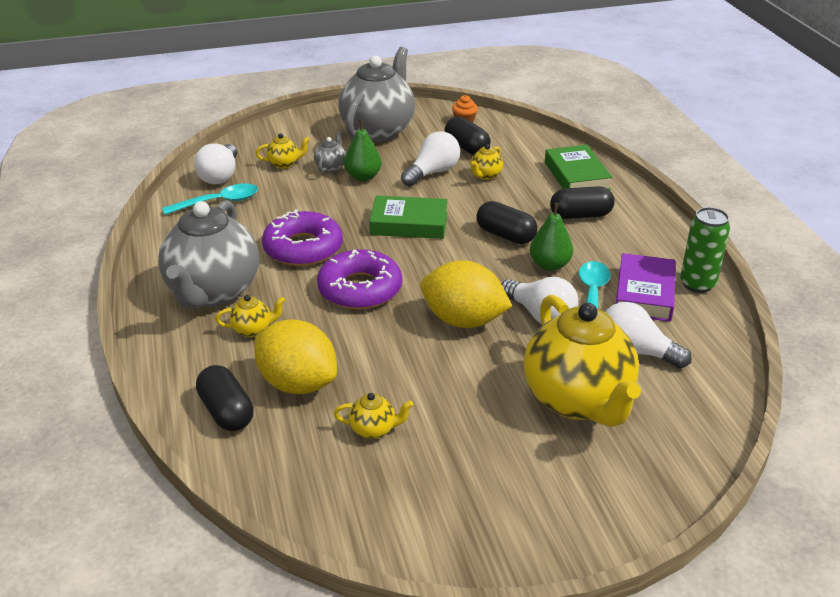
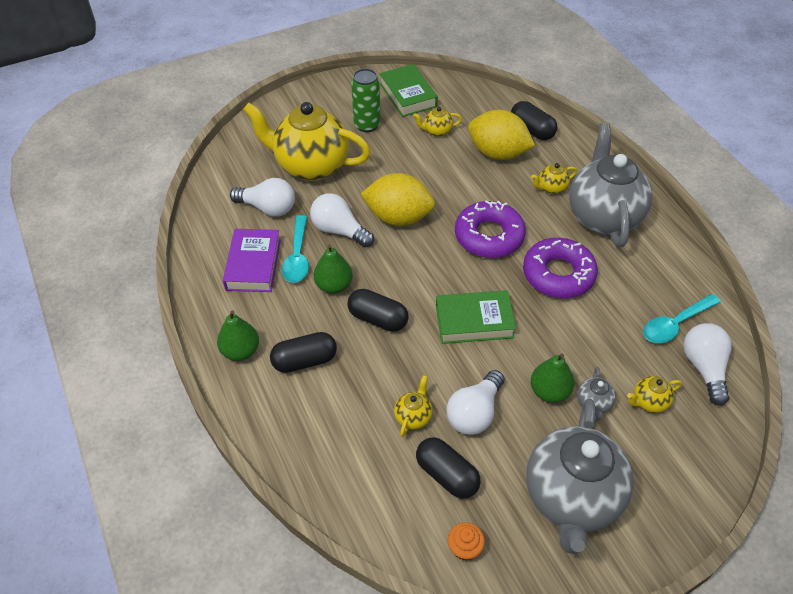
camera: 170 degrees right, 15 degrees up
yellow teapot [524,295,641,427] -> yellow teapot turned 45 degrees counterclockwise [243,102,371,181]
green book [545,145,612,190] -> green book moved to [380,64,438,117]
green can [680,207,730,293] -> green can moved to [351,68,381,132]
none -> green pear [217,310,259,361]

